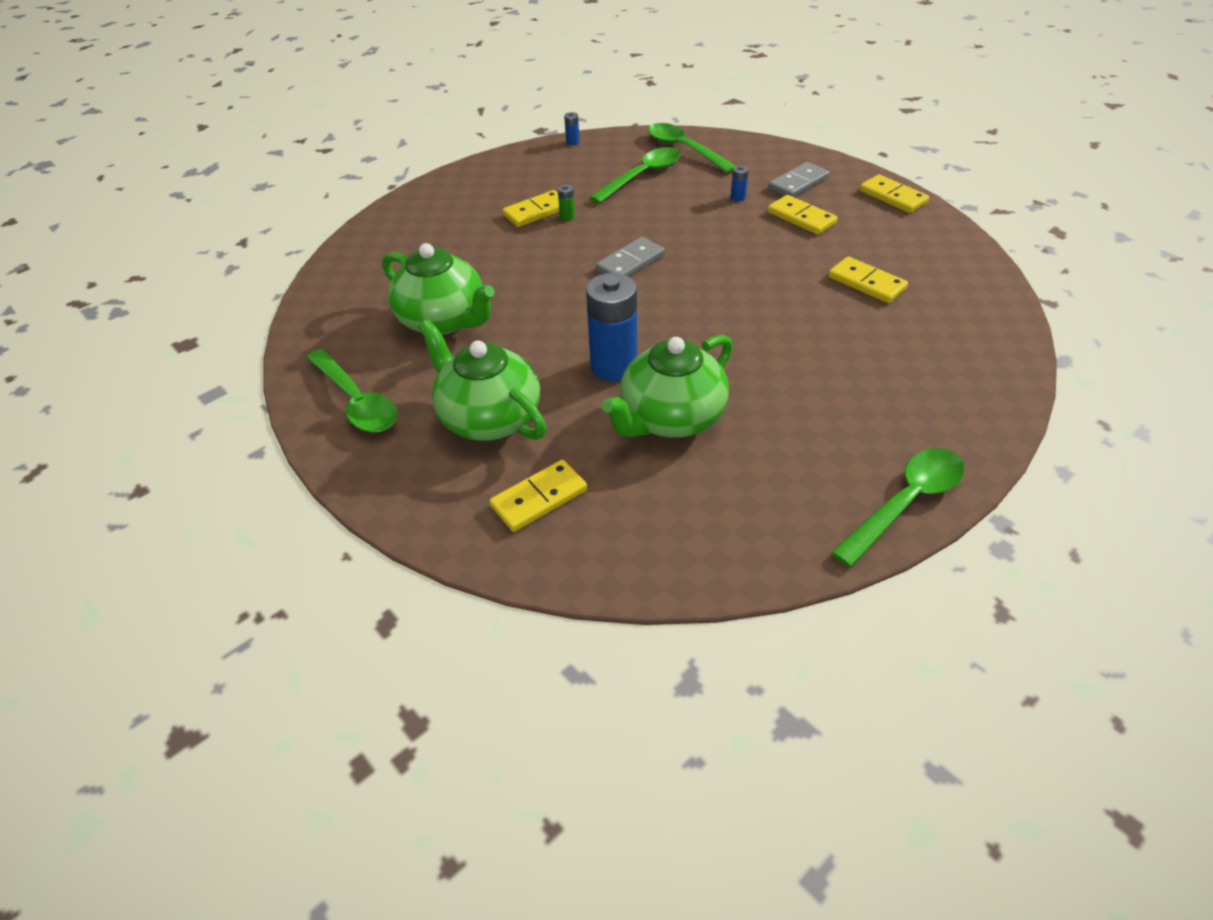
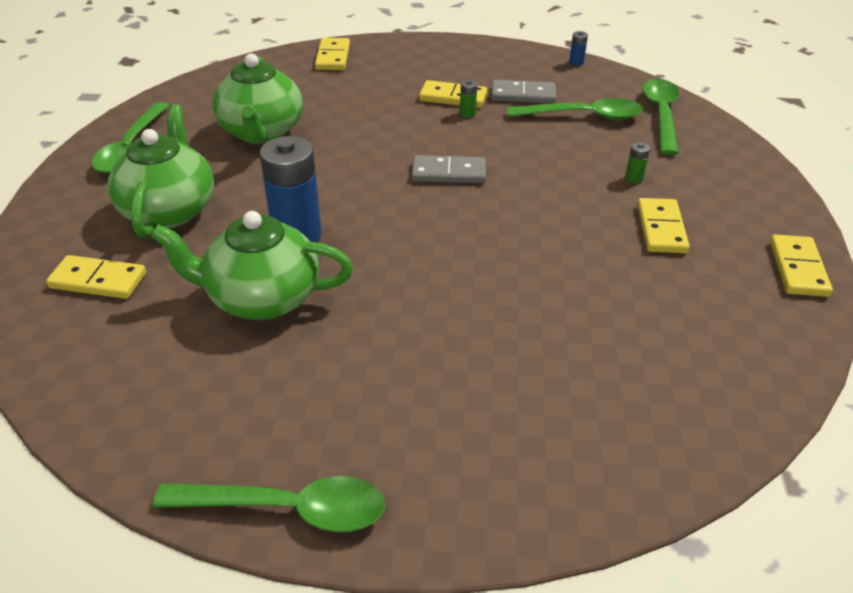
camera: 45 degrees right, 5 degrees down
blue battery [731,165,749,201] -> green battery [625,142,650,183]
grey domino [768,162,829,197] -> grey domino moved to [491,80,556,104]
yellow domino [829,257,908,303] -> yellow domino moved to [315,38,350,70]

